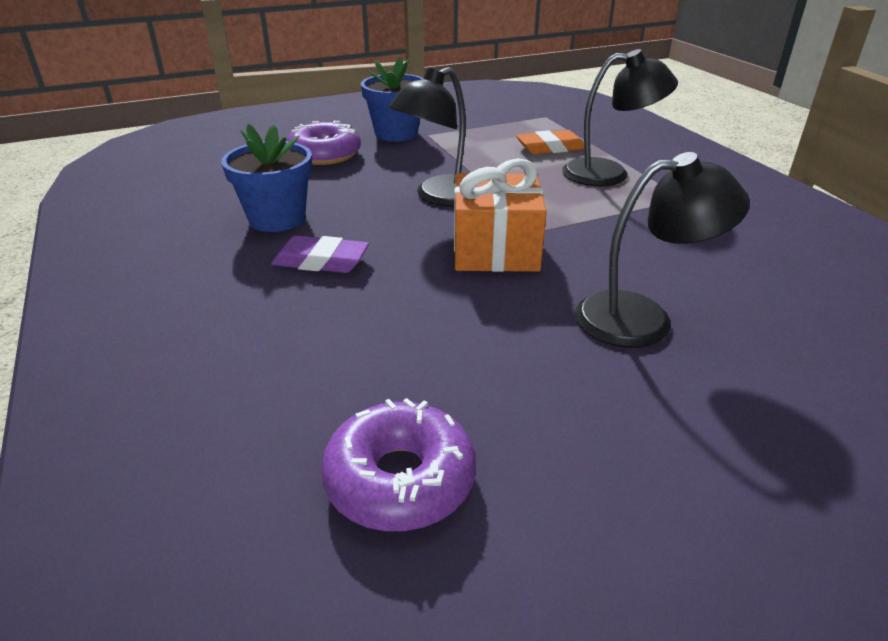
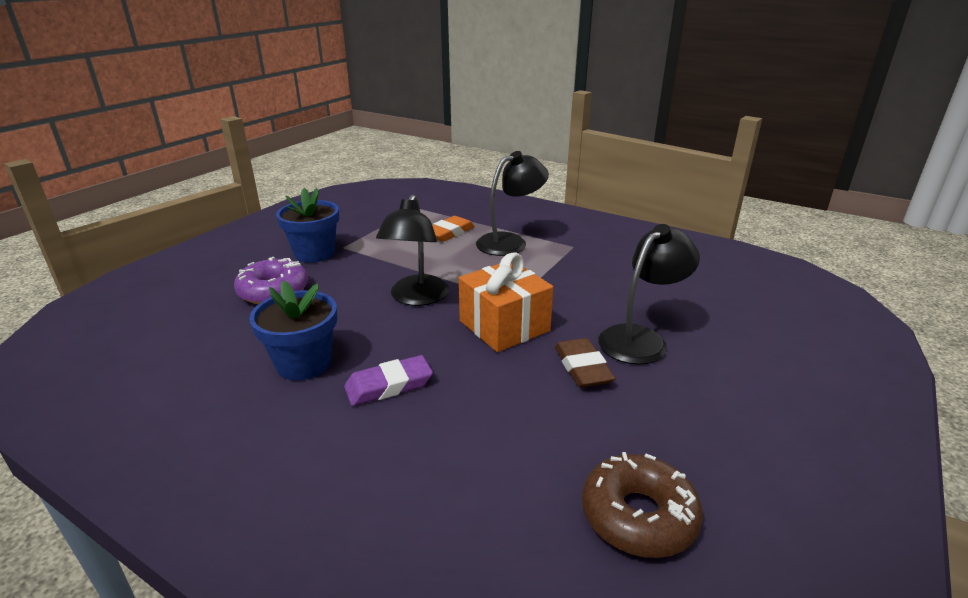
camera: 35 degrees left, 5 degrees down
purple donut [321,398,476,531] -> brown donut [582,452,703,558]
none -> brown eraser [555,338,616,388]

